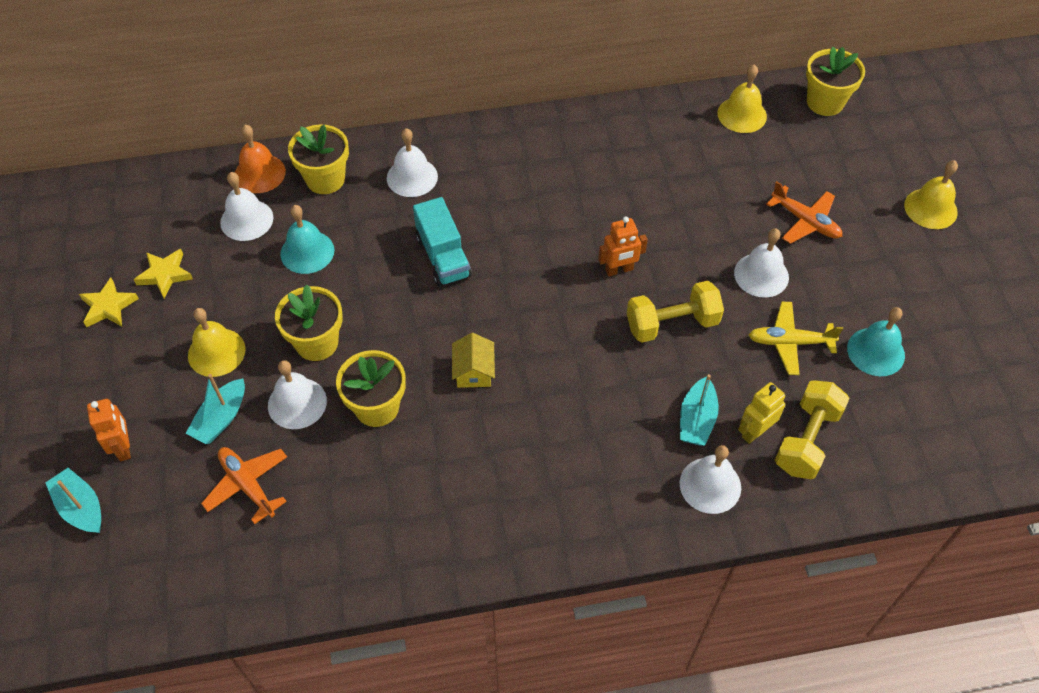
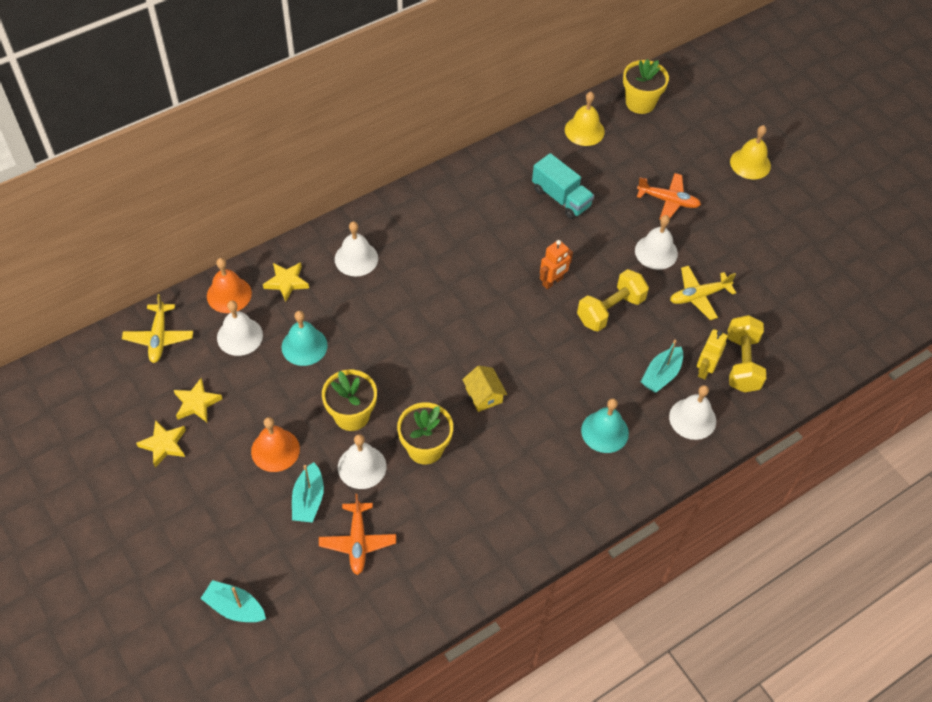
camera: 25 degrees left, 0 degrees up
orange robot [87,399,131,461] -> none
yellow bell [188,308,246,377] -> orange bell [251,417,300,472]
orange plane [201,447,287,524] -> orange plane turned 120 degrees counterclockwise [319,494,396,575]
yellow flower pot [288,124,349,194] -> yellow star [263,262,309,302]
turquoise truck [413,197,472,287] -> turquoise truck moved to [532,153,594,219]
turquoise boat [680,374,719,446] -> turquoise boat turned 45 degrees clockwise [641,340,683,393]
turquoise bell [847,307,905,376] -> turquoise bell moved to [581,398,629,453]
none -> yellow plane [122,294,193,363]

